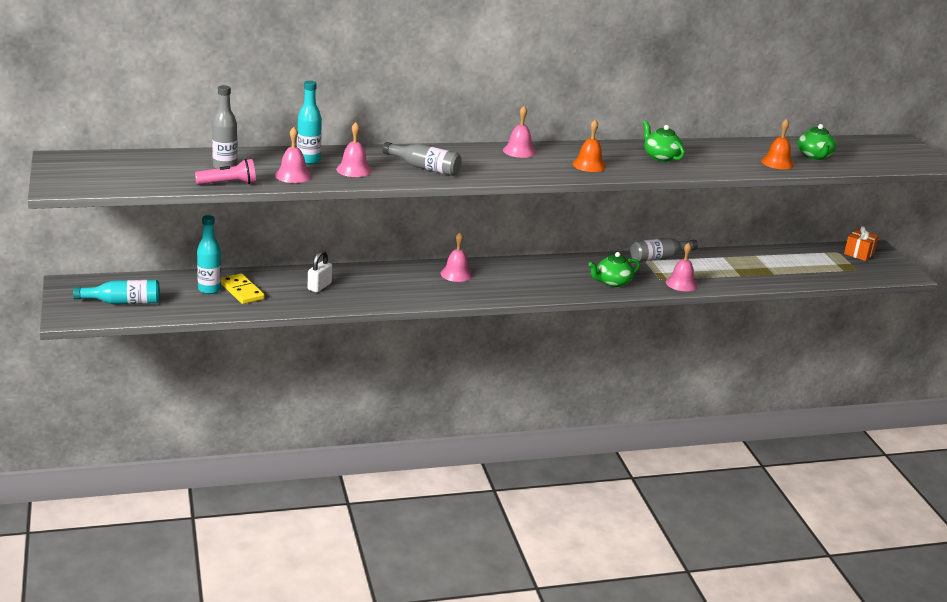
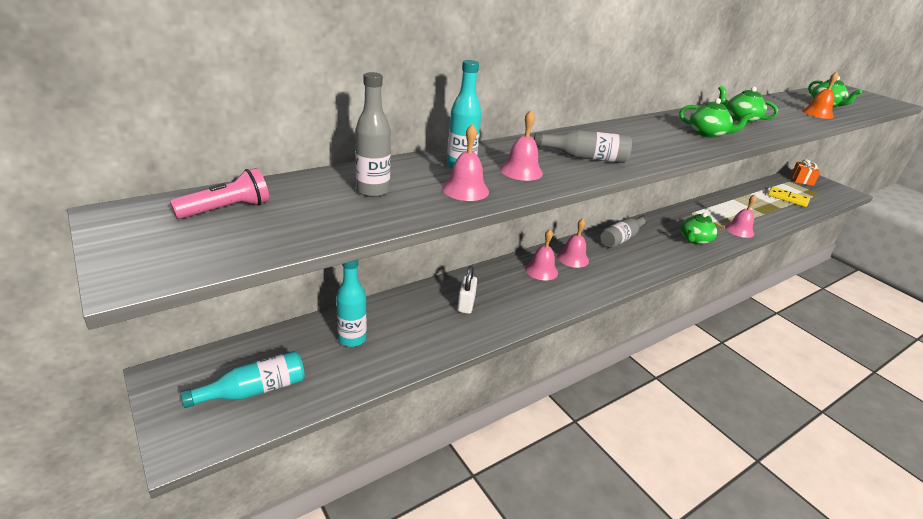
camera: 20 degrees left, 5 degrees up
pink flashlight [195,159,256,185] -> pink flashlight moved to [170,168,269,219]
yellow domino [221,273,265,304] -> yellow domino moved to [768,186,810,207]
pink bell [503,106,536,158] -> pink bell moved to [525,229,558,281]
orange bell [572,119,606,172] -> green teapot [679,98,753,138]
grey bottle [630,238,698,262] -> grey bottle moved to [600,215,649,248]

